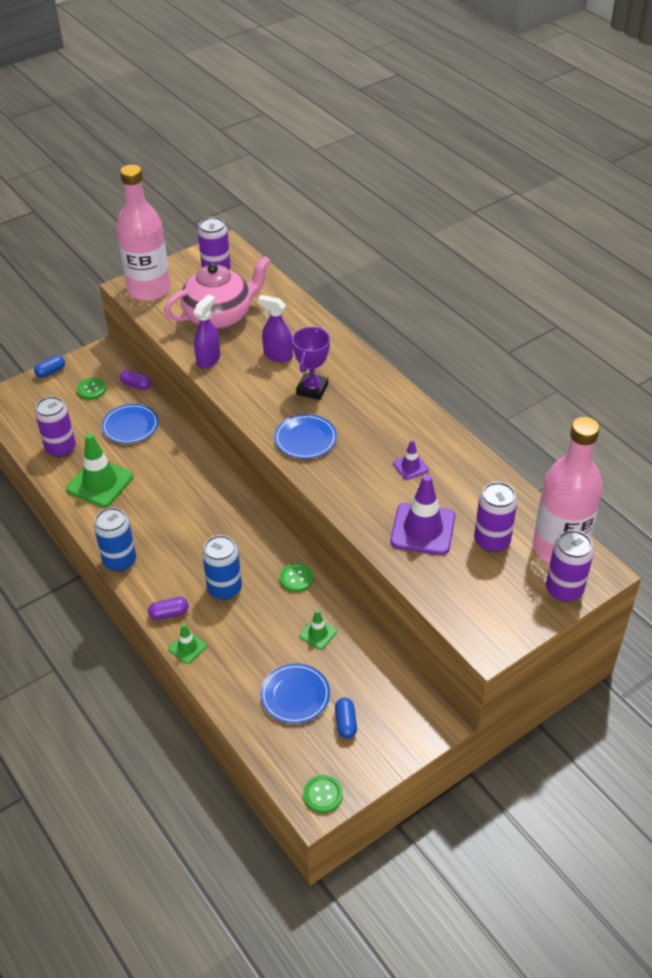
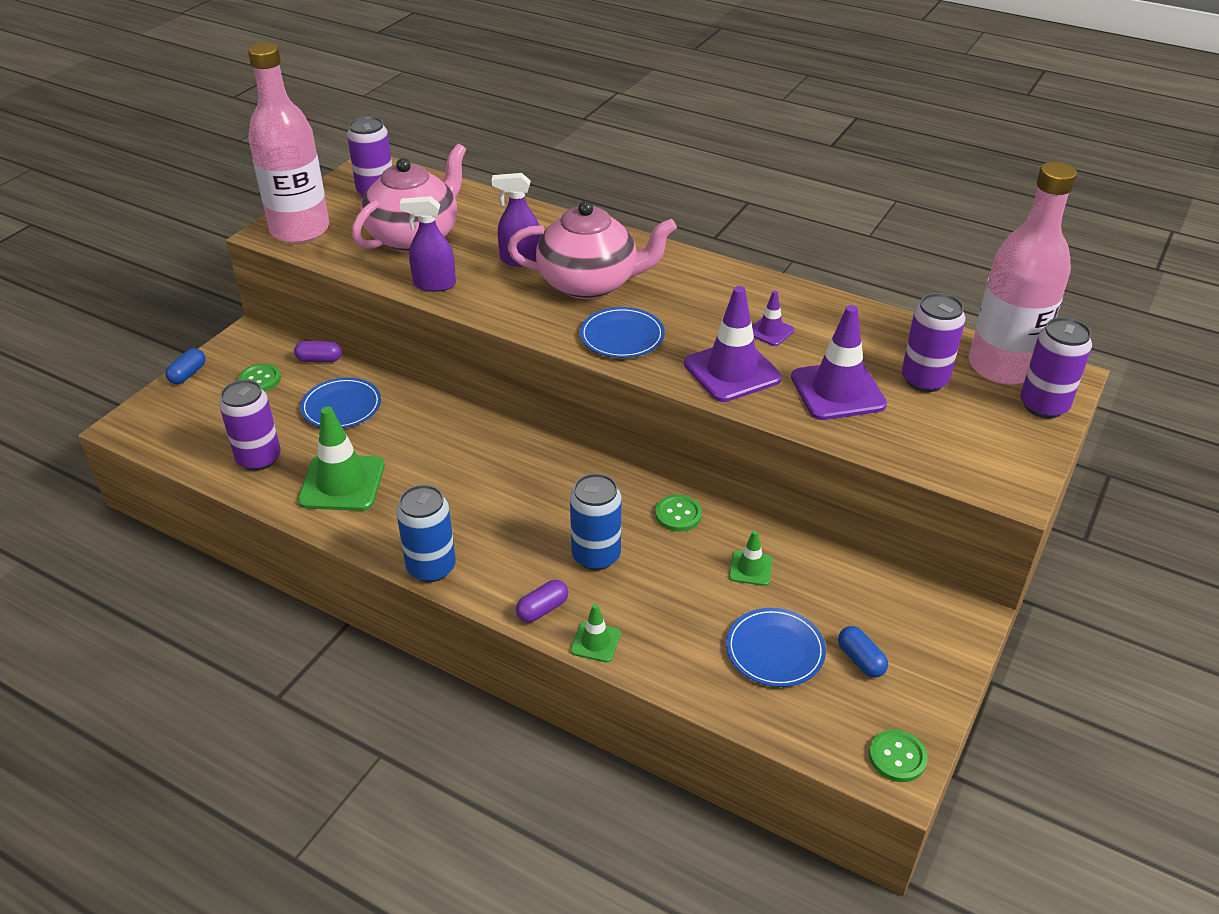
camera: 25 degrees left, 5 degrees down
purple spray bottle [194,295,220,368] -> purple spray bottle turned 90 degrees counterclockwise [399,196,456,292]
purple trophy [292,327,330,400] -> pink teapot [508,201,677,299]
none -> purple traffic cone [684,286,782,402]

